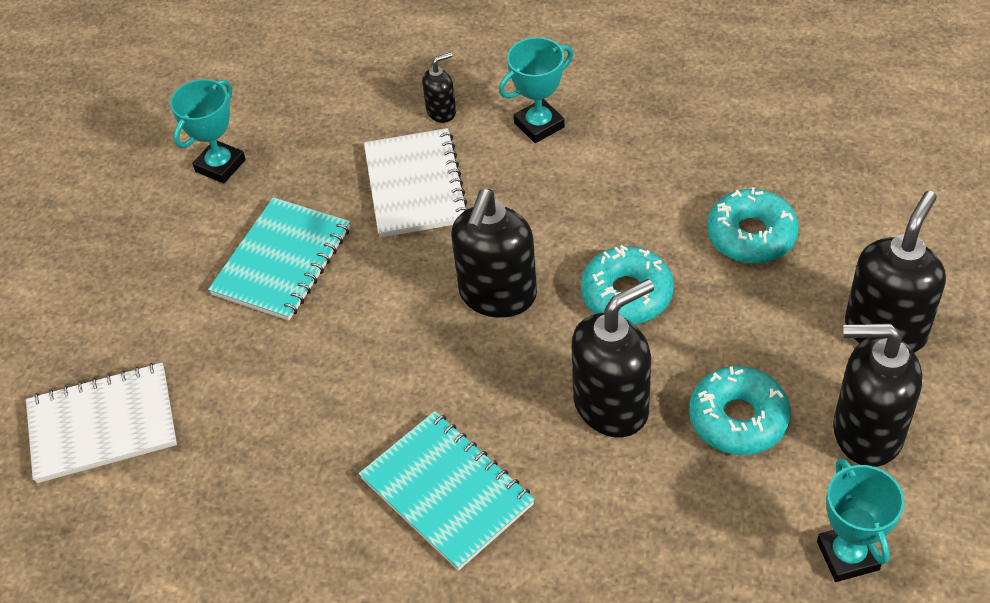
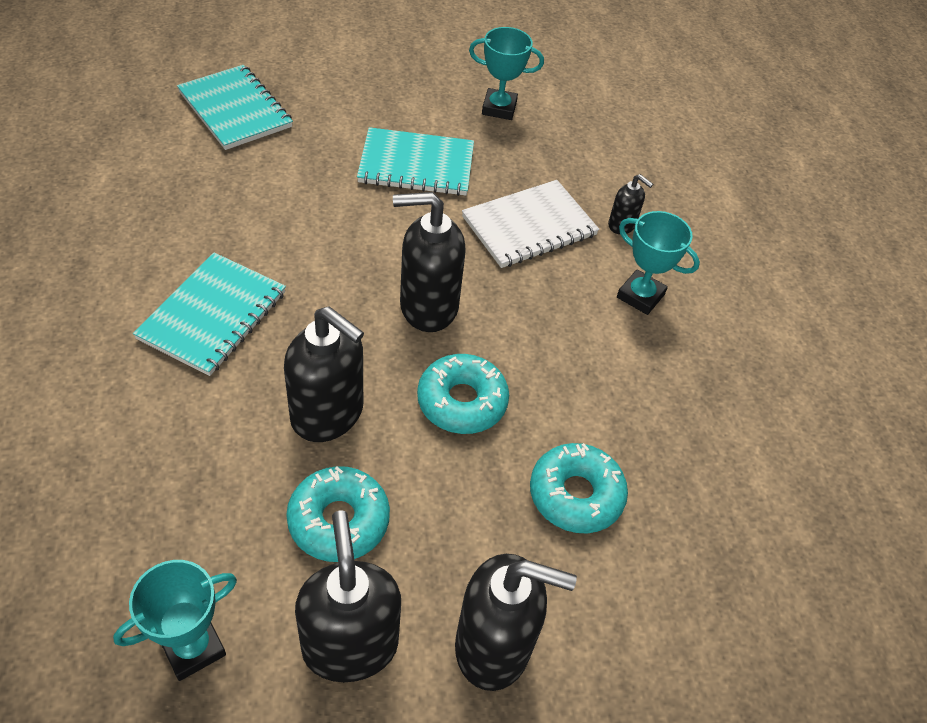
camera: 60 degrees right, 0 degrees up
white notebook [26,363,177,483] -> turquoise notebook [177,65,293,150]

